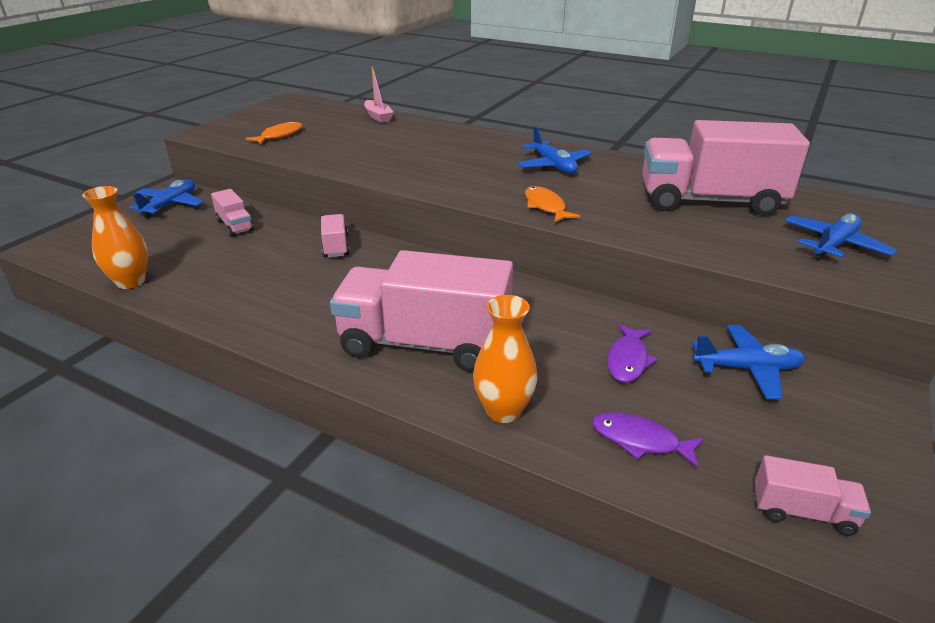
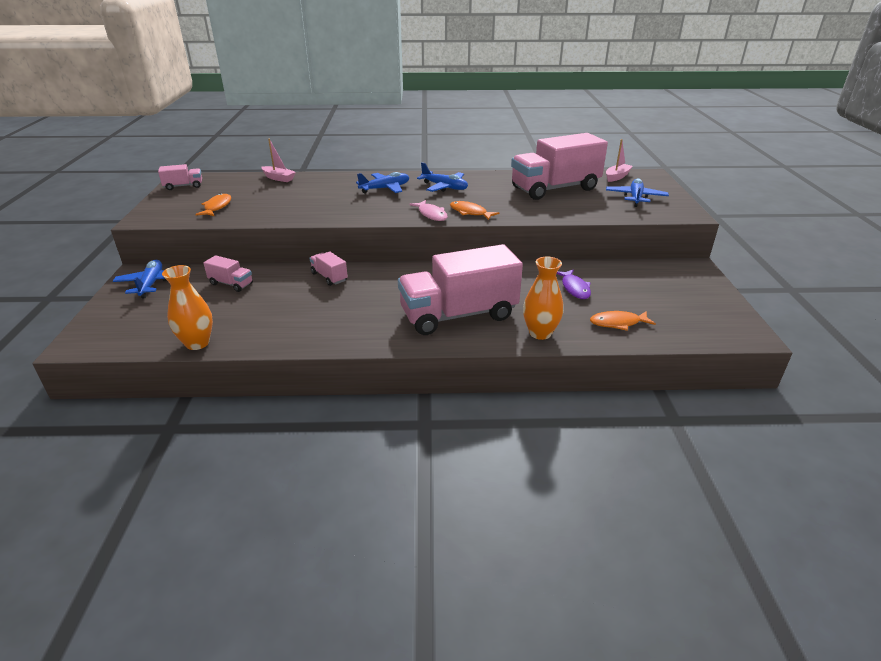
camera: 30 degrees left, 0 degrees up
purple fish [592,412,704,468] -> orange fish [590,311,656,331]
blue plane [692,325,805,399] -> blue plane moved to [356,172,409,193]
pink truck [755,455,871,536] -> pink truck moved to [158,164,202,190]
none -> pink fish [409,200,448,221]
none -> pink boat [606,139,633,182]

